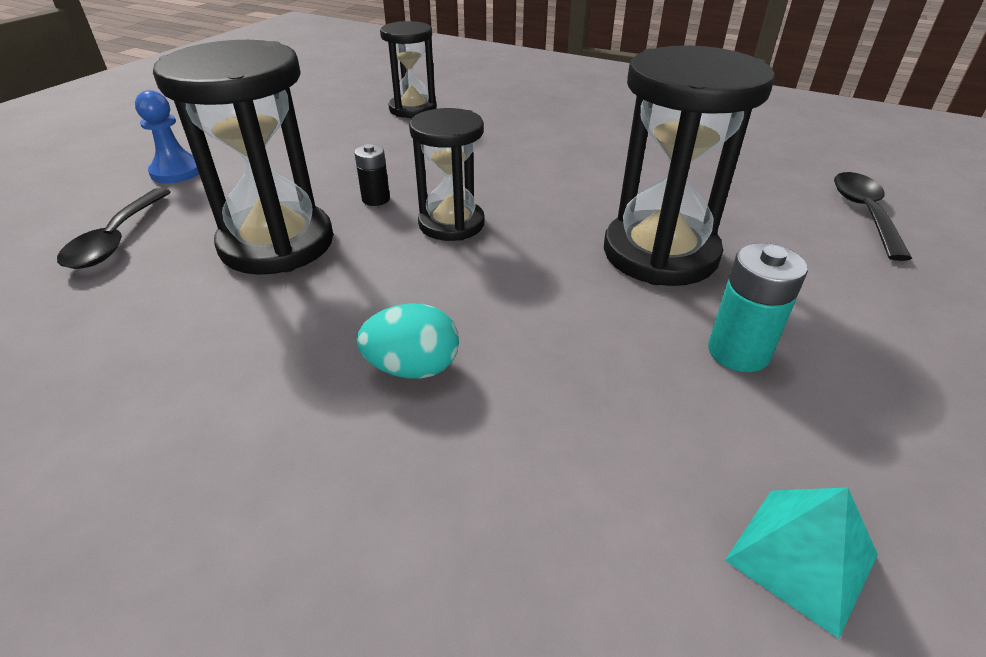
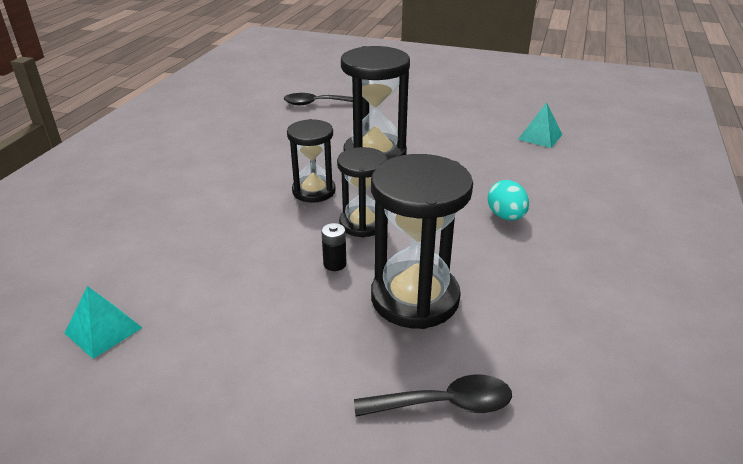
camera: 100 degrees left, 5 degrees down
blue pawn [135,90,199,183] -> none
black hourglass [380,21,437,118] -> black hourglass moved to [287,119,336,203]
turquoise battery [708,243,808,372] -> none
none -> turquoise pyramid [64,286,142,359]

